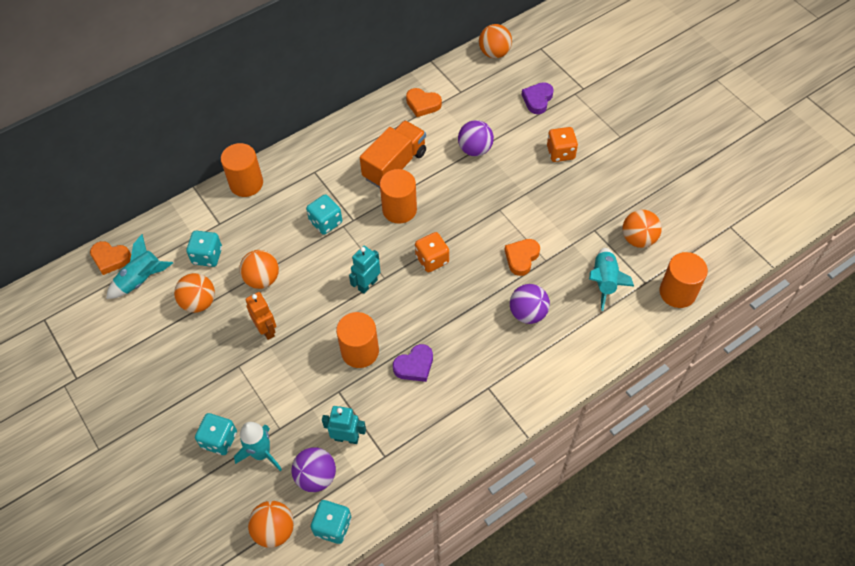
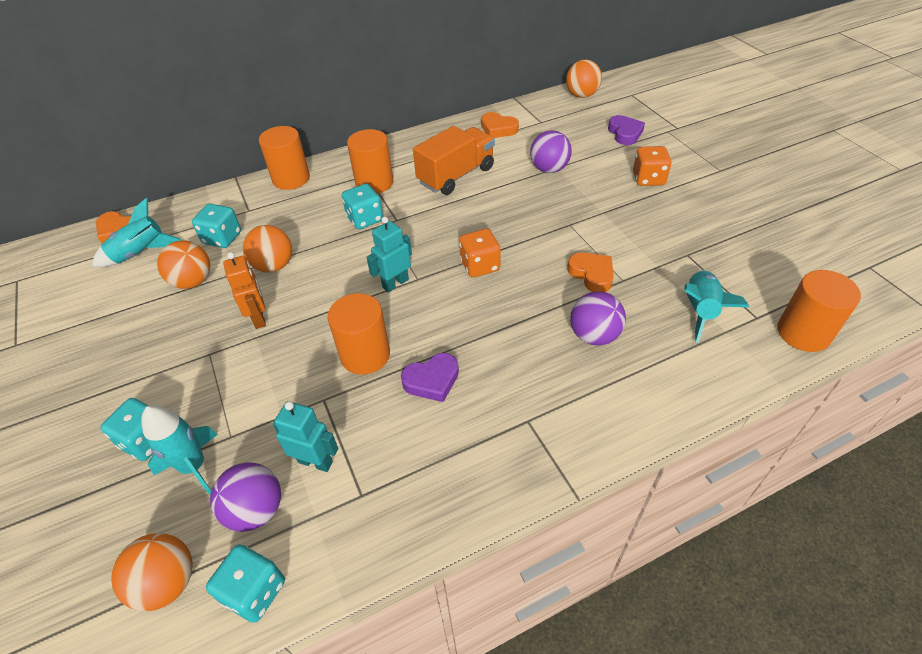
camera: 10 degrees right, 10 degrees down
orange cylinder [380,169,417,224] -> orange cylinder moved to [347,129,393,194]
orange heart [505,239,540,276] -> orange heart turned 105 degrees clockwise [567,253,614,292]
purple heart [521,82,554,114] -> purple heart turned 135 degrees clockwise [608,115,645,145]
orange ball [622,210,662,248] -> none

